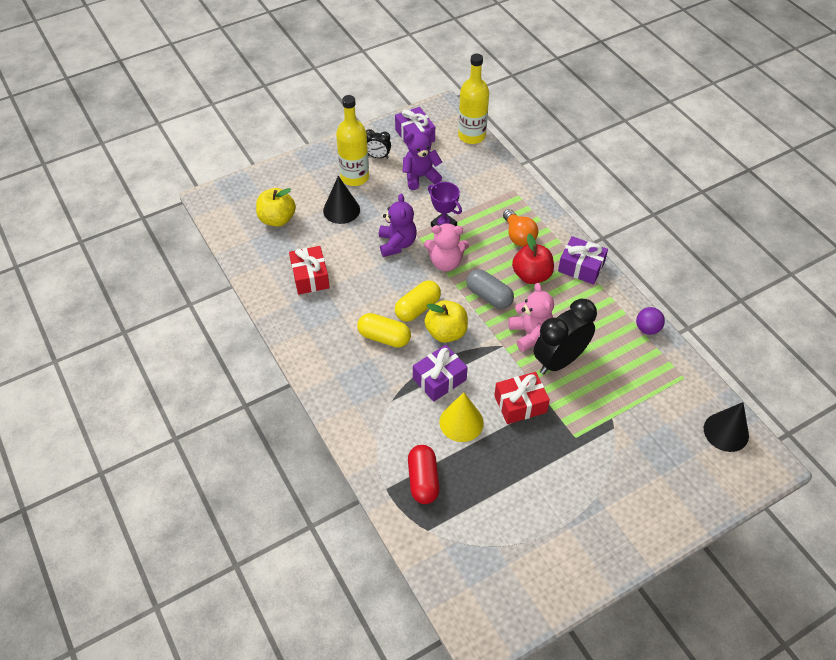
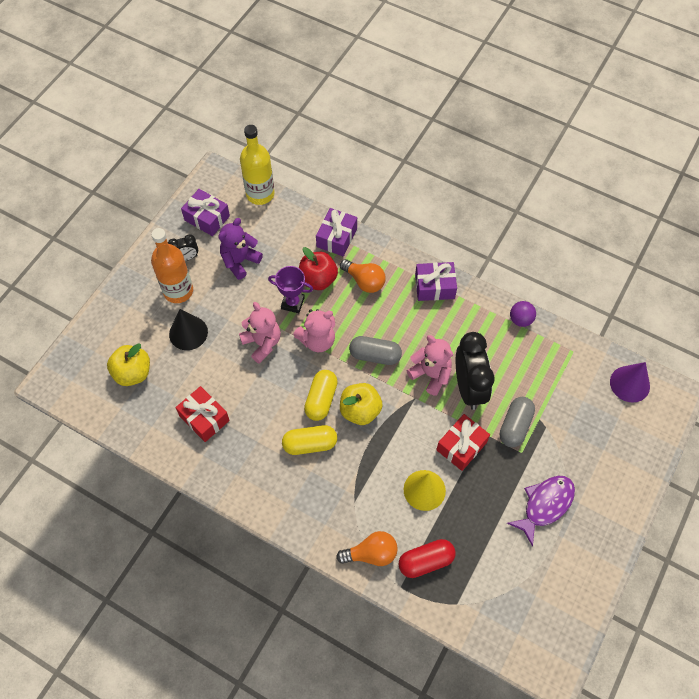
camera: 30 degrees left, 10 degrees up
yellow bottle [336,95,369,186] -> orange bottle [151,228,193,303]
purple teddy bear [379,193,417,257] -> pink teddy bear [239,302,281,364]
red capsule [408,445,440,504] -> red capsule turned 75 degrees counterclockwise [399,539,456,578]
purple gift [413,345,468,401] -> purple gift moved to [316,208,357,256]
red apple [512,234,554,284] -> red apple moved to [299,247,338,290]
black clock [534,299,597,375] -> black clock turned 150 degrees clockwise [456,332,495,410]
black cone [704,402,749,452] -> purple cone [610,362,650,403]
none -> orange light bulb [336,531,398,566]
none -> grey capsule [500,397,535,447]
none -> purple fish [507,476,575,547]

